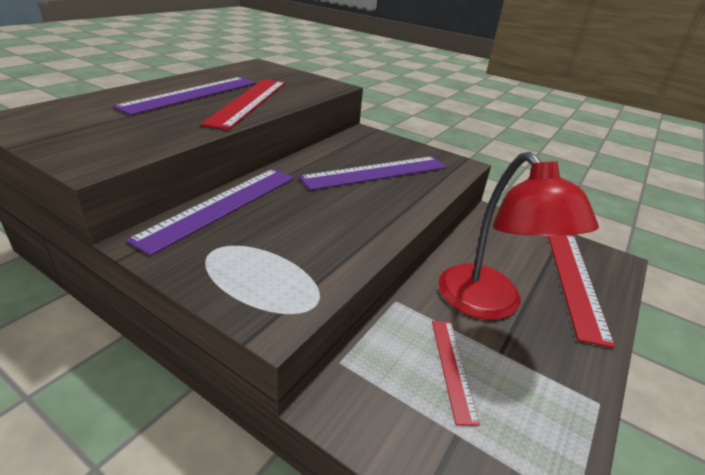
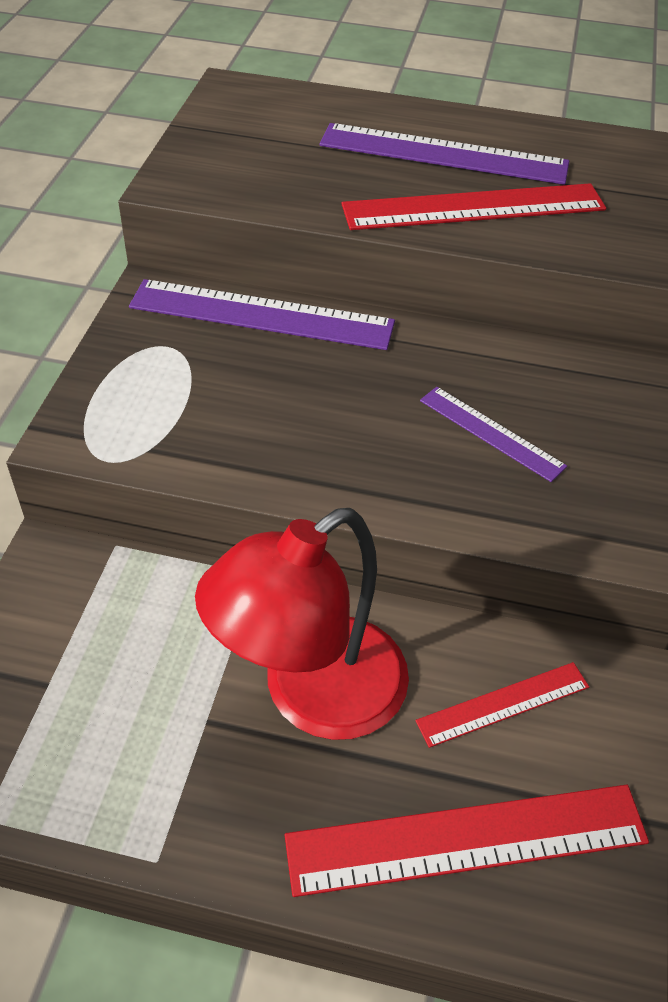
camera: 70 degrees right, 15 degrees up
purple ruler [299,156,447,190] -> purple ruler [420,387,567,482], size x0.56
red ruler [432,321,480,426] -> red ruler moved to [415,662,589,748]

